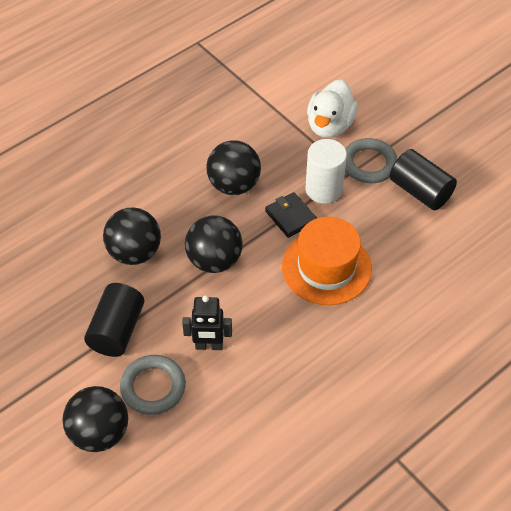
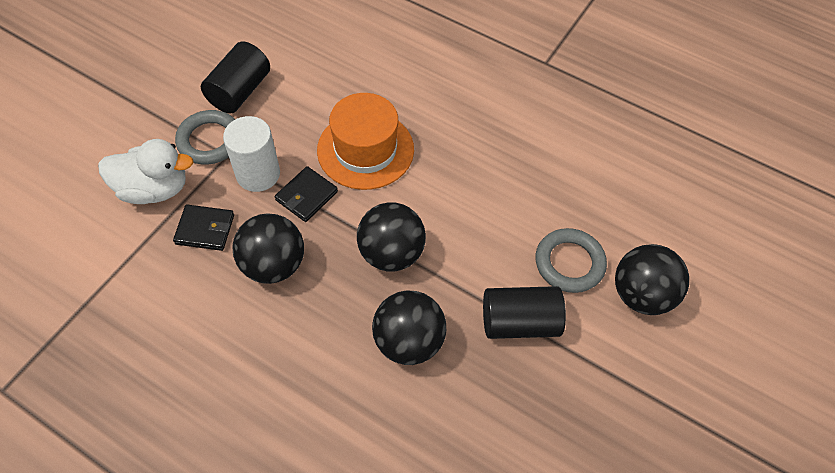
camera: 110 degrees left, 5 degrees up
black robot [182,295,232,350] -> none
none -> black wallet [173,205,234,251]

